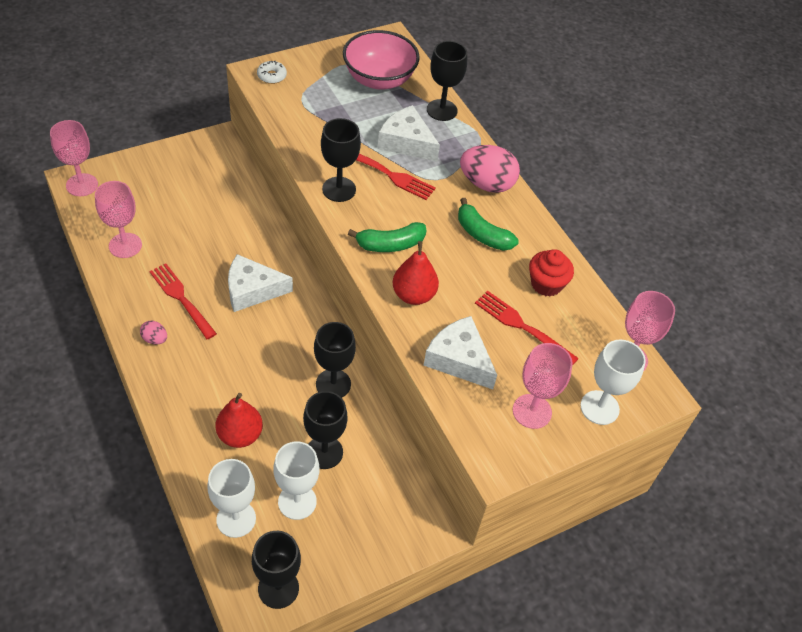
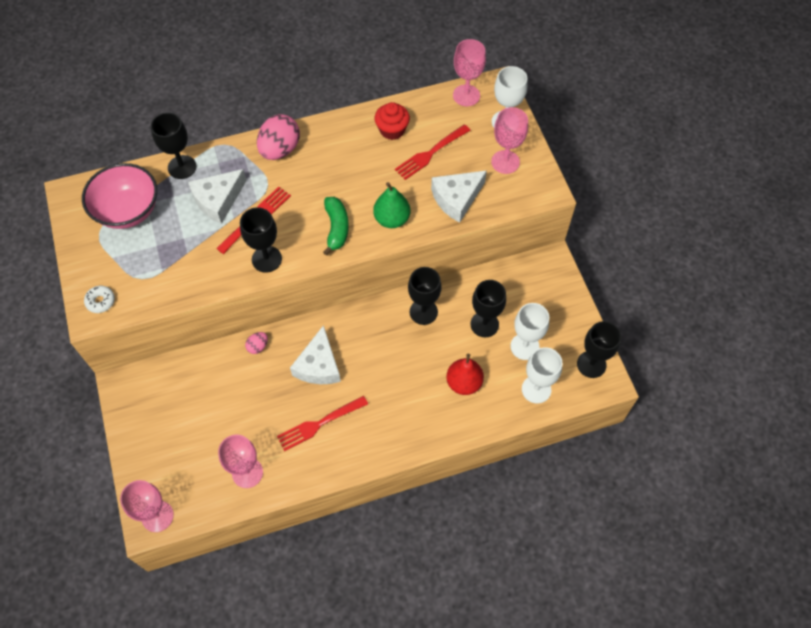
camera: 75 degrees left, 10 degrees up
pink egg [140,321,167,345] -> pink egg moved to [245,332,268,354]
red pear [393,241,439,305] -> green pear [373,182,410,228]
green banana [458,198,519,251] -> none

